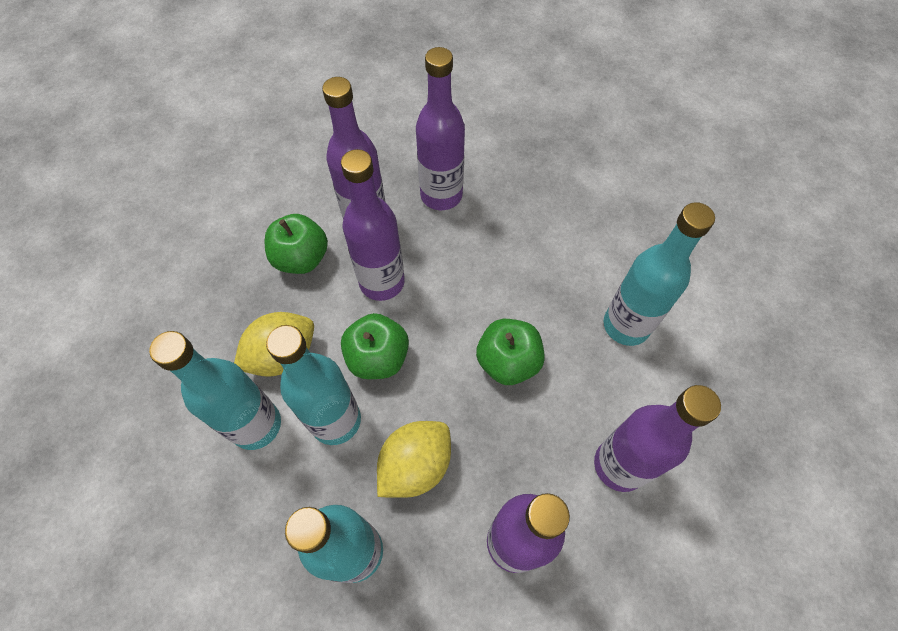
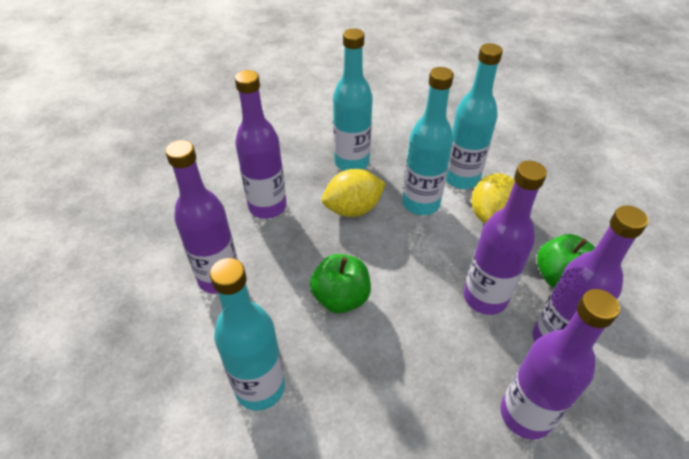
camera: 145 degrees right, 15 degrees down
green apple [341,313,409,379] -> none
yellow lemon [377,421,451,498] -> yellow lemon turned 60 degrees clockwise [322,169,386,217]

